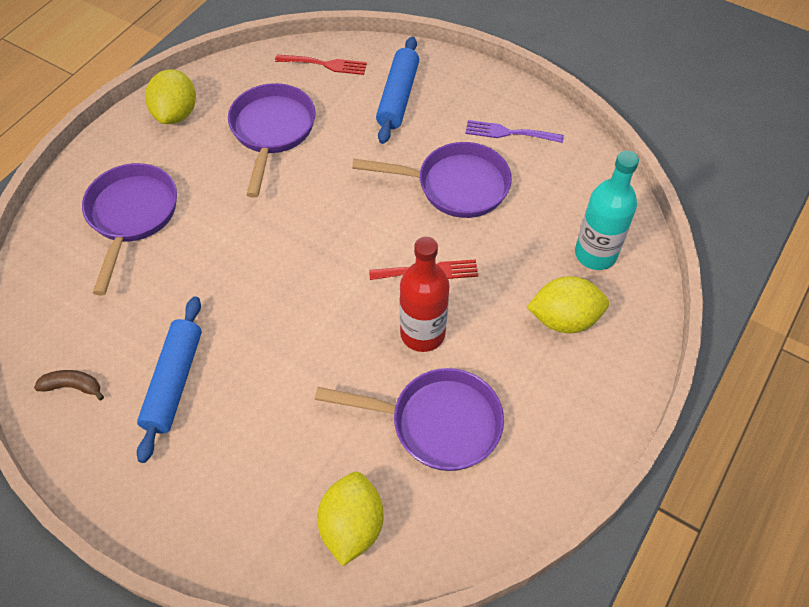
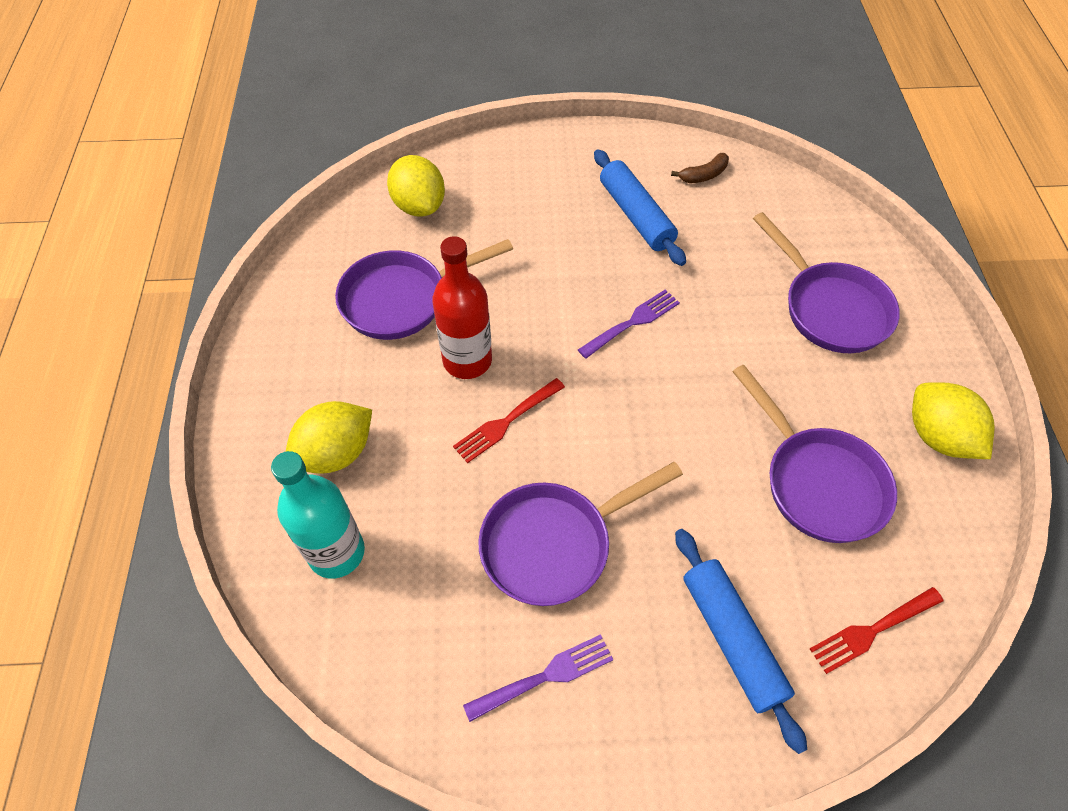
camera: 145 degrees right, 0 degrees up
none -> purple fork [578,289,680,359]

